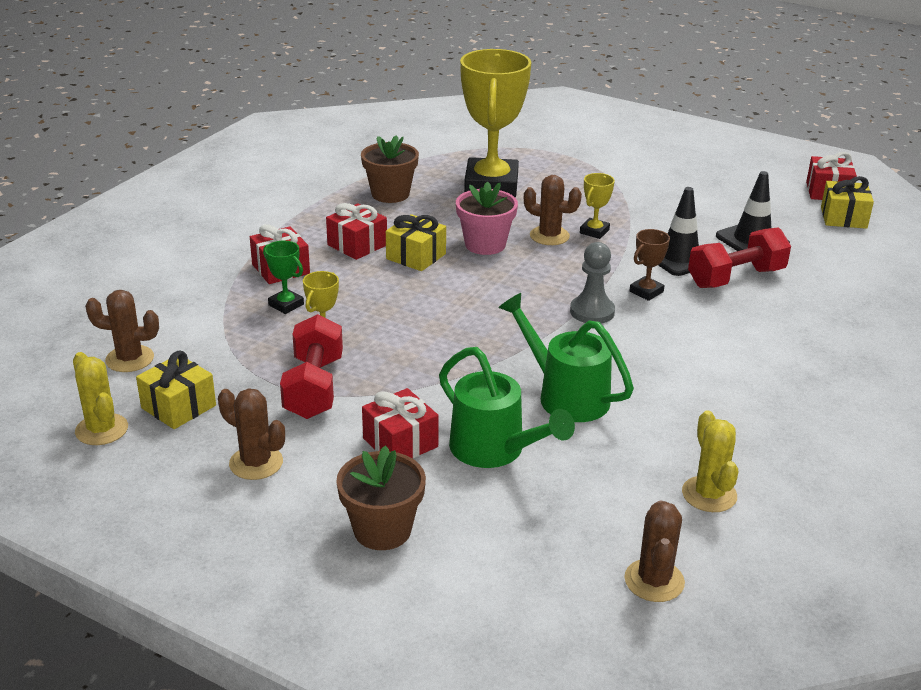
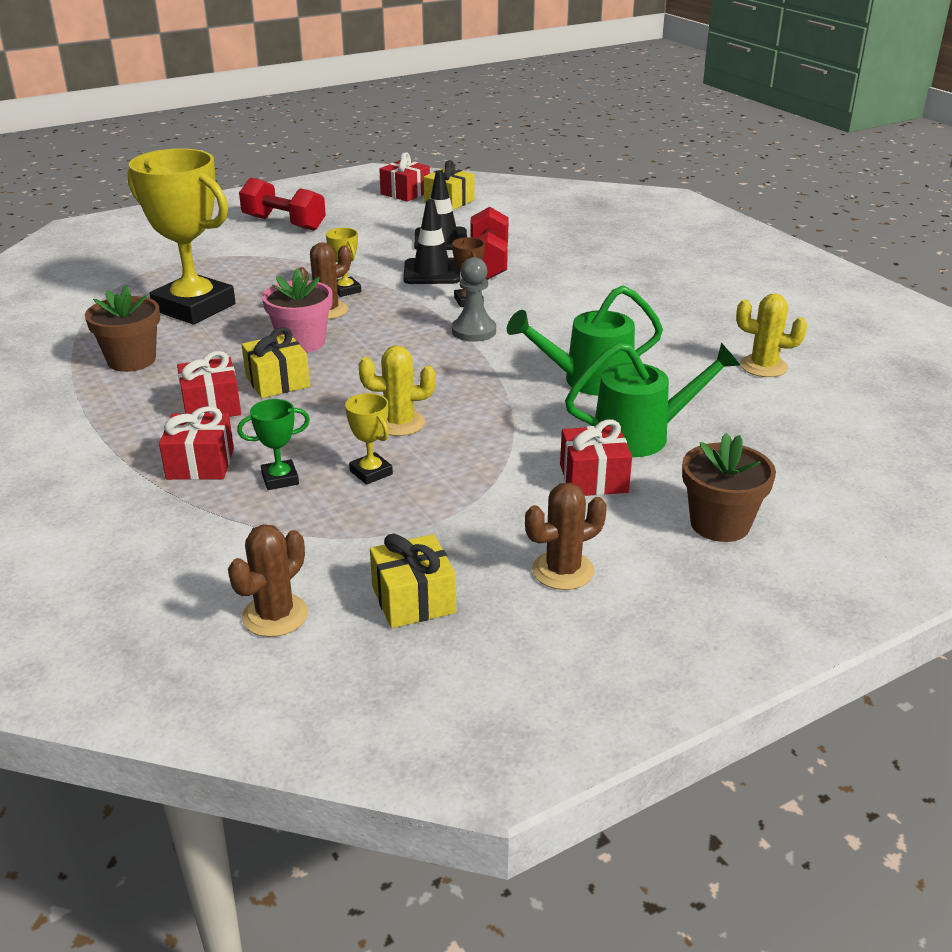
camera: 60 degrees left, 0 degrees up
yellow cactus [73,352,128,445] -> yellow cactus moved to [359,345,436,436]
red dumbbell [280,314,343,419] -> red dumbbell moved to [239,177,326,231]
brown cactus [624,500,685,602] -> none

